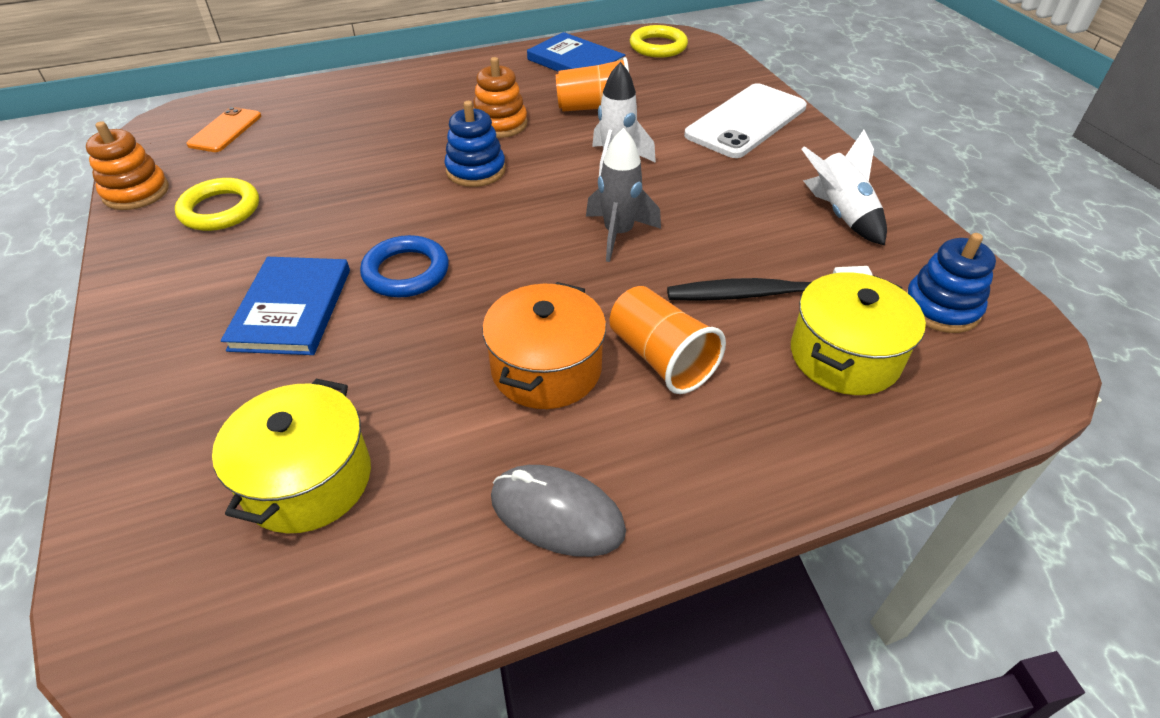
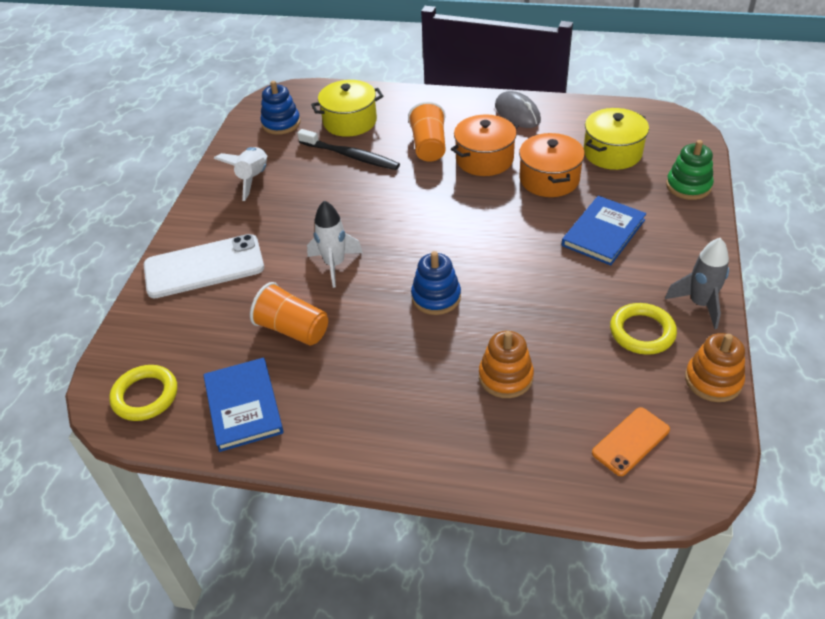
camera: 145 degrees left, 0 degrees up
blue ring [360,235,449,298] -> none
orange stacking toy [473,57,527,138] -> orange stacking toy moved to [479,331,534,398]
grey rocket [586,128,661,262] -> grey rocket moved to [665,238,729,329]
none -> orange pot [519,133,585,197]
none -> green stacking toy [666,140,714,200]

